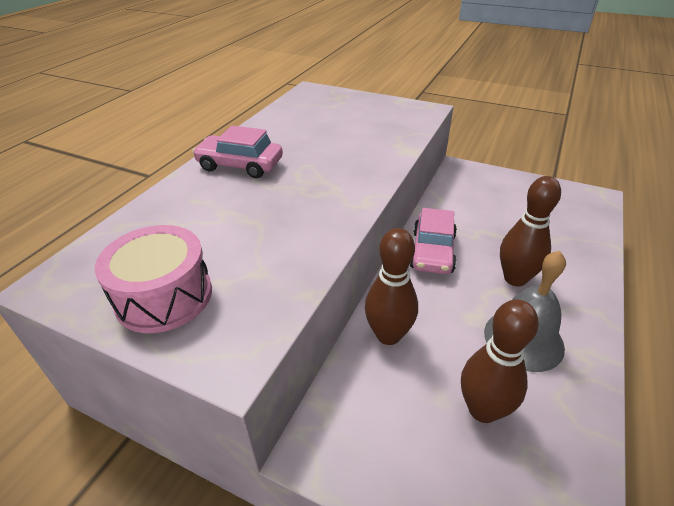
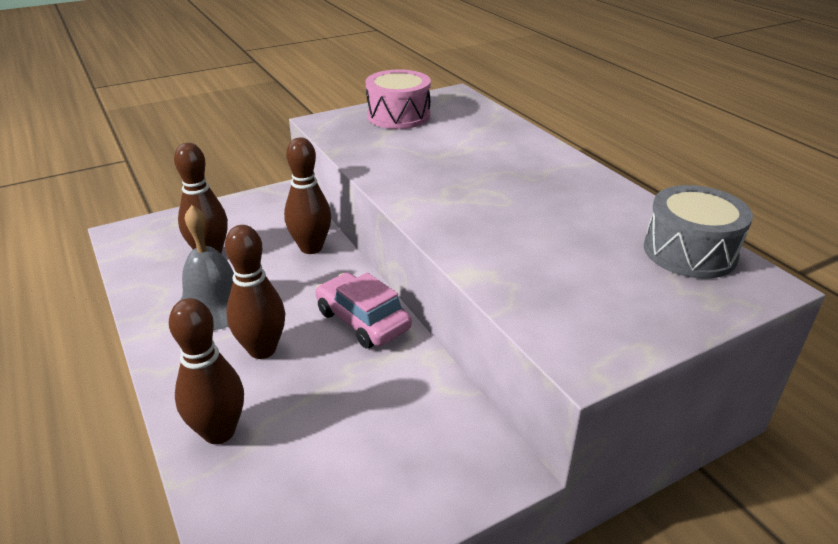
camera: 125 degrees right, 5 degrees down
pink car [192,126,283,178] -> none
none -> brown bowling pin [169,298,244,444]
none -> grey drum [644,185,753,279]

